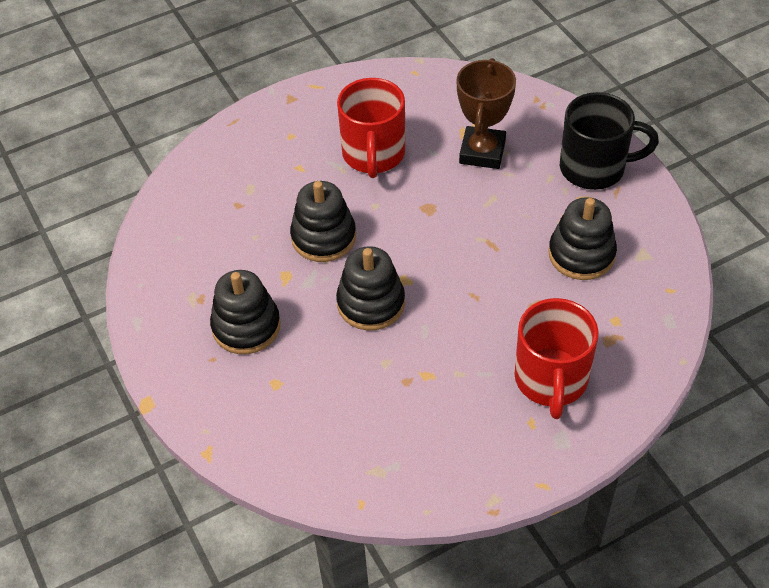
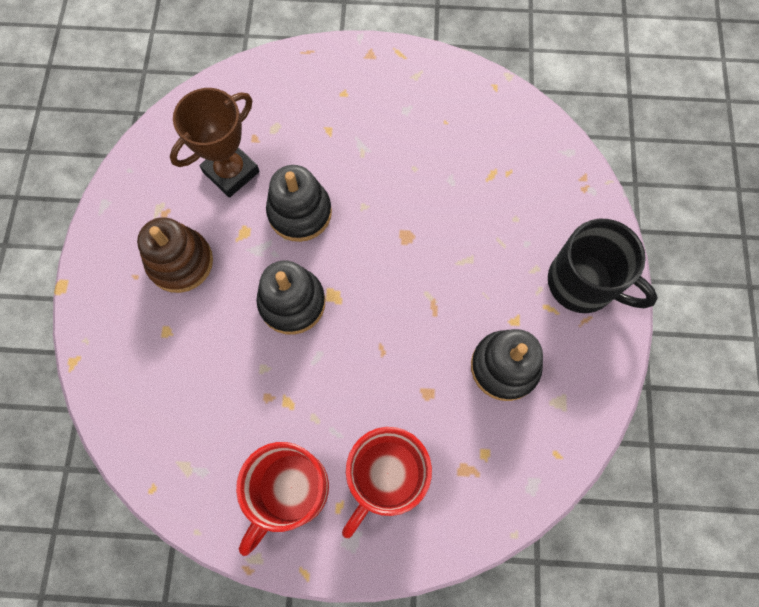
camera: 30 degrees right, 20 degrees up
black stacking toy [210,270,281,354] -> brown stacking toy [137,217,213,293]
red mug [337,78,405,178] -> red mug moved to [236,442,329,556]
brown trophy [457,58,516,169] -> brown trophy moved to [170,88,260,198]

